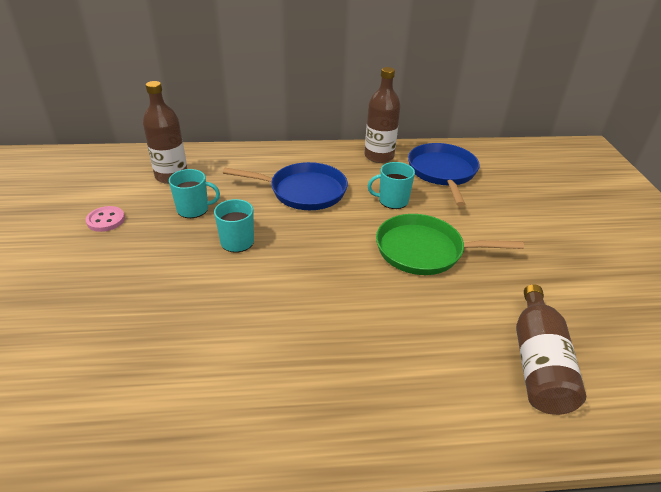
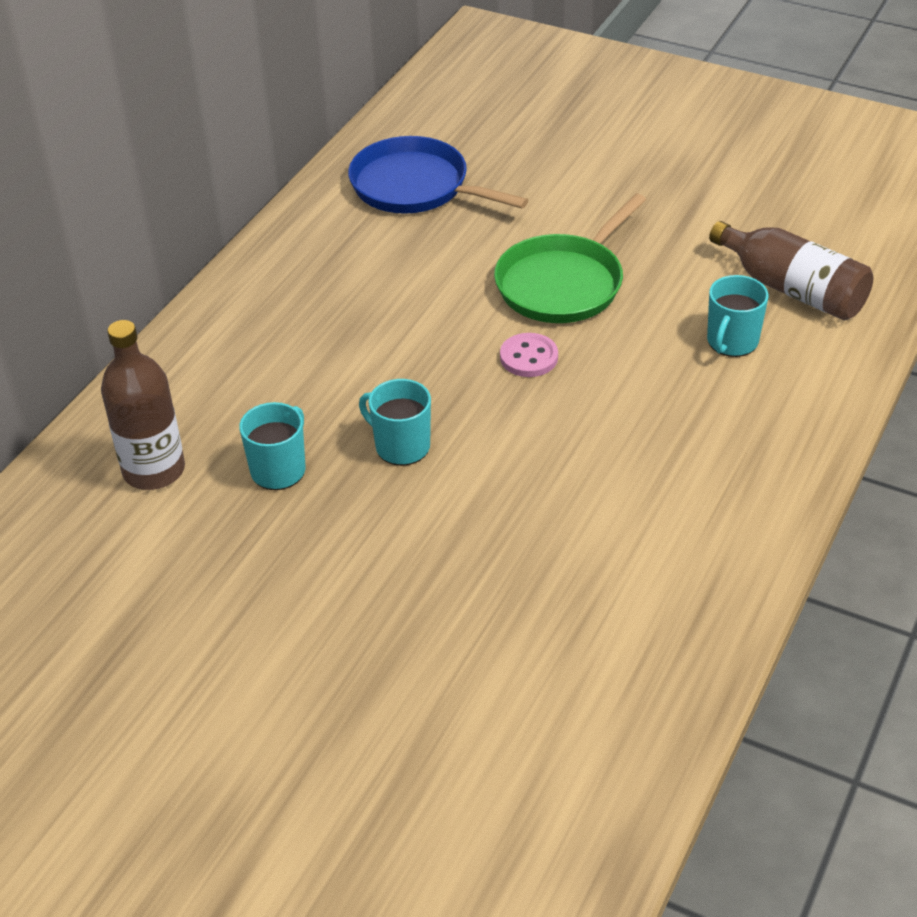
camera: 55 degrees left, 5 degrees up
pink button [86,206,125,232] -> pink button moved to [500,333,558,377]
blue pan [223,162,348,210] -> none
brown bottle [364,67,401,163] -> none
turquoise mug [368,162,415,209] -> turquoise mug moved to [707,275,769,357]

